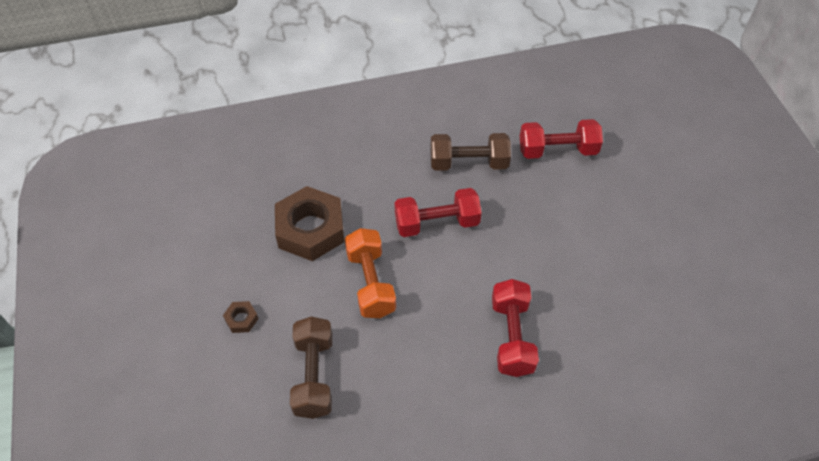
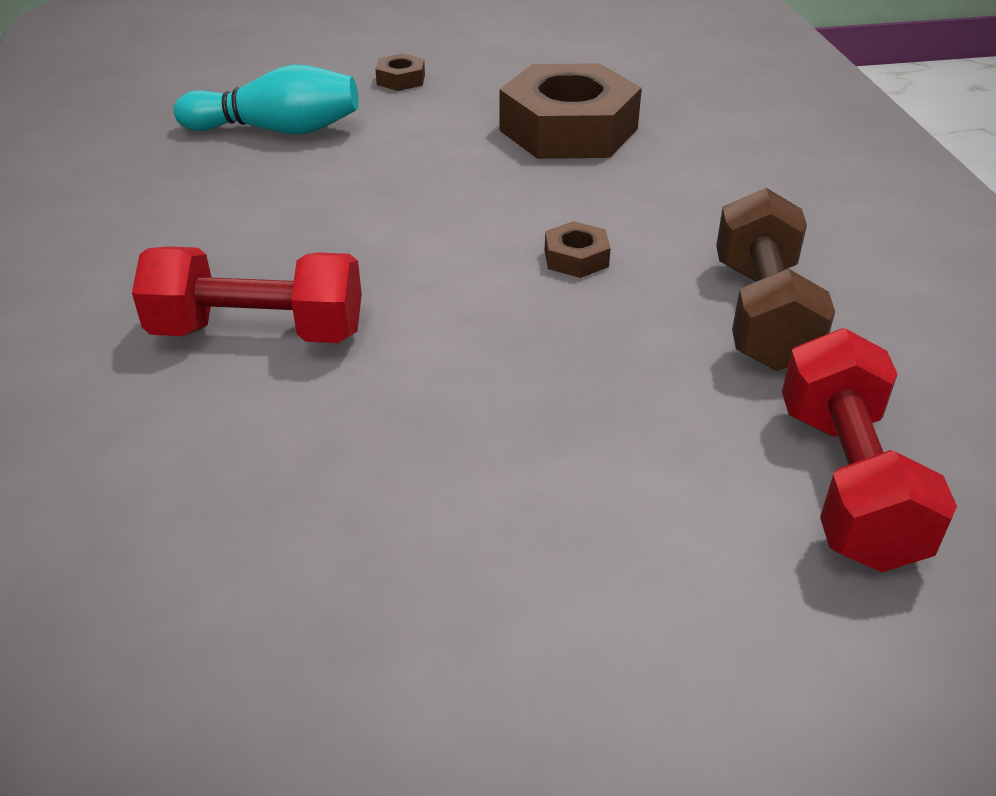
camera: 95 degrees right, 15 degrees down
brown dumbbell [290,316,332,419] -> turquoise bowling pin [174,64,359,134]
orange dumbbell [345,228,396,318] -> none
red dumbbell [394,188,482,237] -> brown nut [545,221,611,278]

